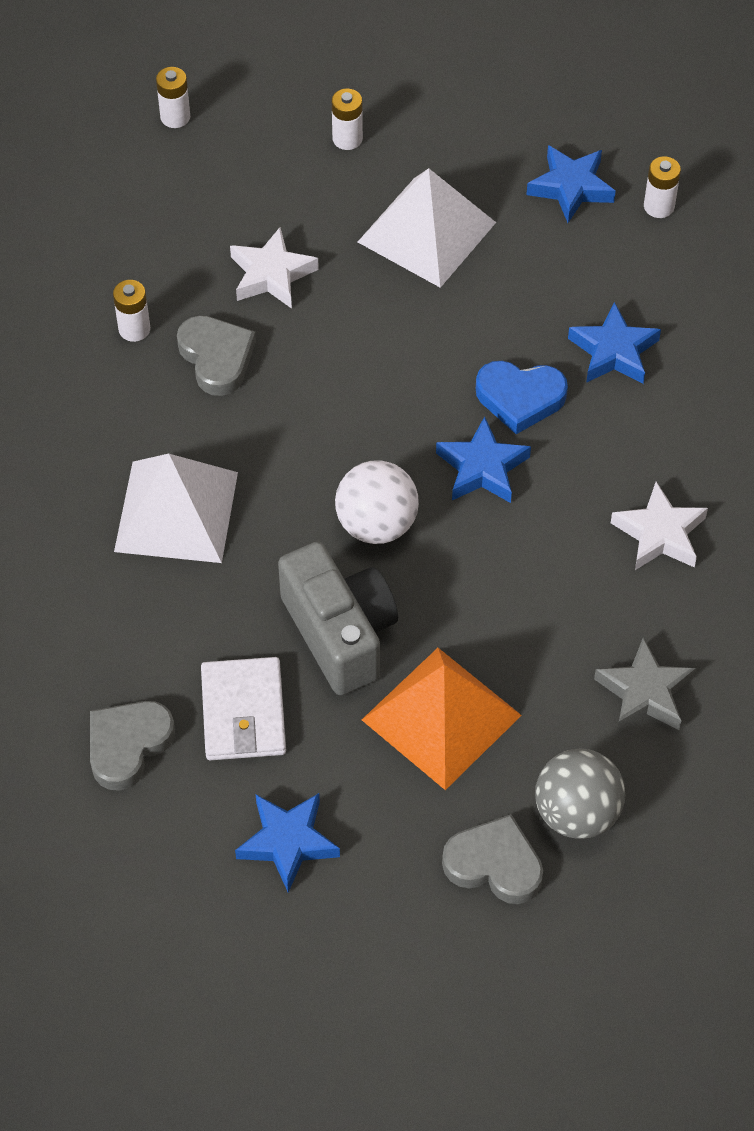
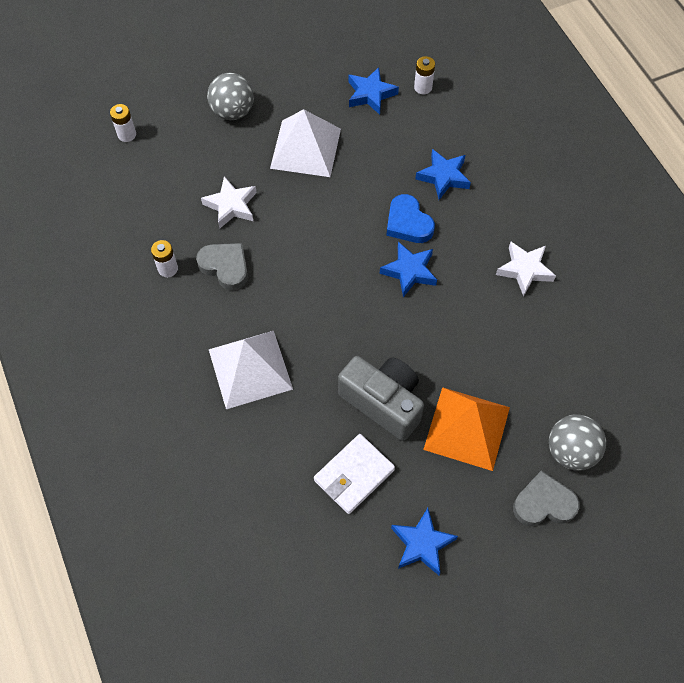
camera: 25 degrees left, 5 degrees up
grey heart [90,701,175,791] -> none
white wallet [201,657,286,760] -> white wallet turned 75 degrees clockwise [314,434,395,514]
white battery [332,89,363,150] -> grey ball [207,73,254,120]
white ball [335,460,419,544] -> none
blue heart [476,361,568,434] -> blue heart turned 75 degrees clockwise [386,194,435,243]
grey star [594,638,696,731] -> none

